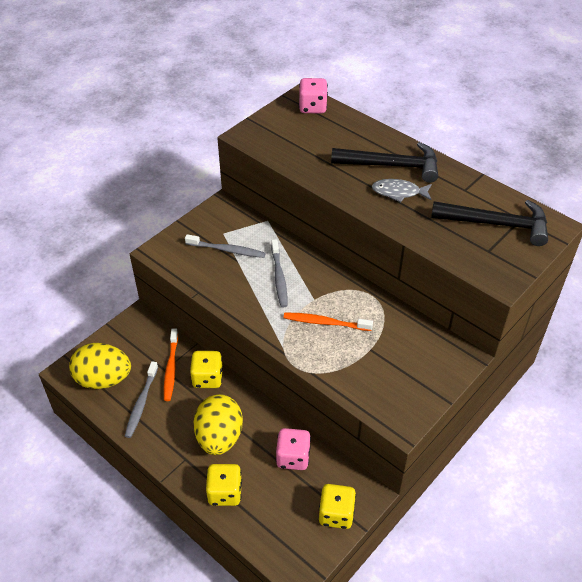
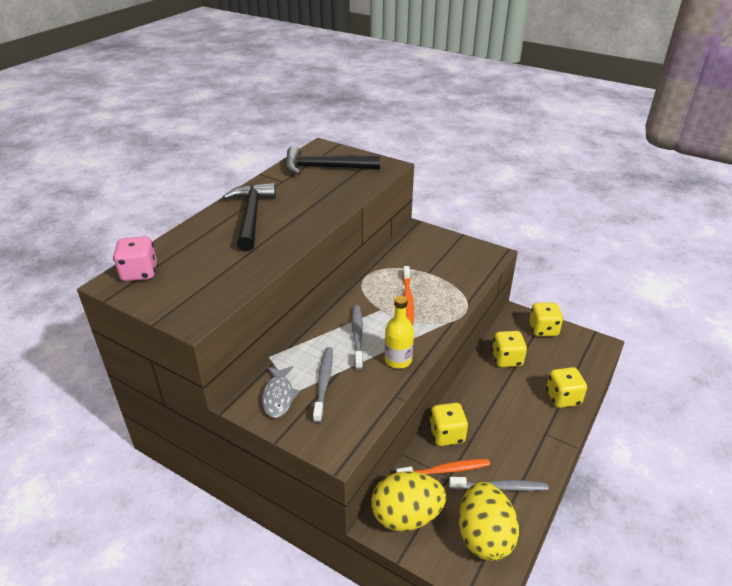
camera: 100 degrees left, 10 degrees down
yellow egg [194,394,243,455] -> yellow egg moved to [371,471,446,531]
grey toothbrush [271,239,288,307] -> grey toothbrush turned 75 degrees counterclockwise [352,305,363,370]
pink dice [276,428,311,470] -> yellow dice [492,331,527,367]
grey fish [372,179,432,203] -> grey fish moved to [262,366,300,418]
black hammer [431,200,548,246] -> black hammer turned 90 degrees counterclockwise [285,146,380,175]
none -> yellow bottle [385,296,414,369]

